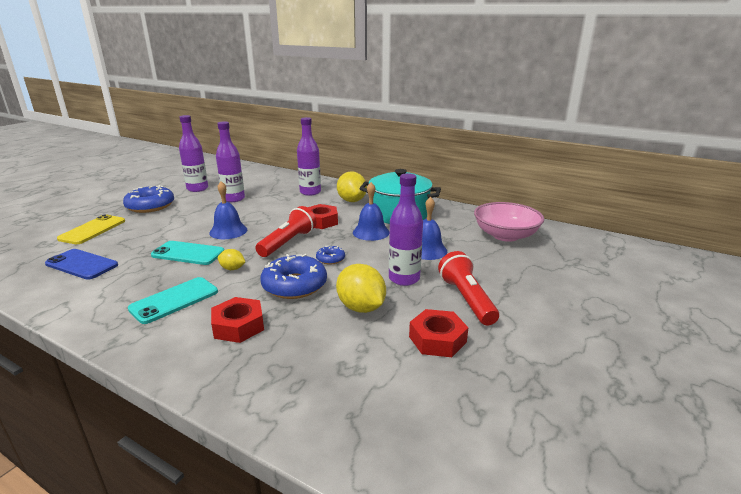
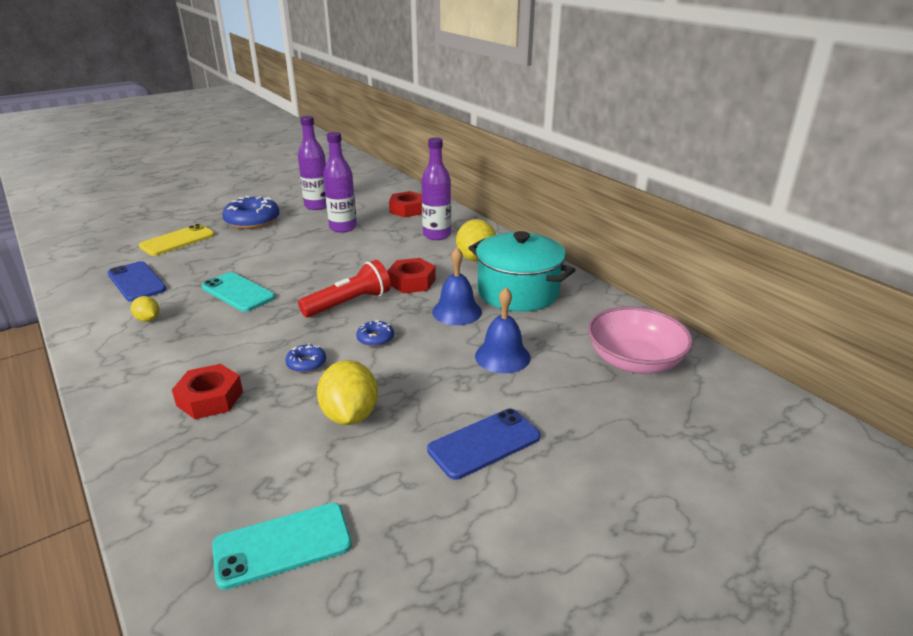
camera: 25 degrees right, 5 degrees up
turquoise phone [128,277,218,324] -> turquoise phone moved to [212,503,352,590]
blue bell [209,181,247,239] -> none
yellow lemon [218,249,245,270] -> yellow lemon moved to [131,296,160,322]
blue donut [261,254,327,299] -> blue donut [286,343,326,373], size x0.49
purple bottle [389,173,423,286] -> none
red nut [409,309,469,357] -> red nut moved to [389,191,422,217]
red flashlight [438,251,499,326] -> blue phone [427,408,540,480]

